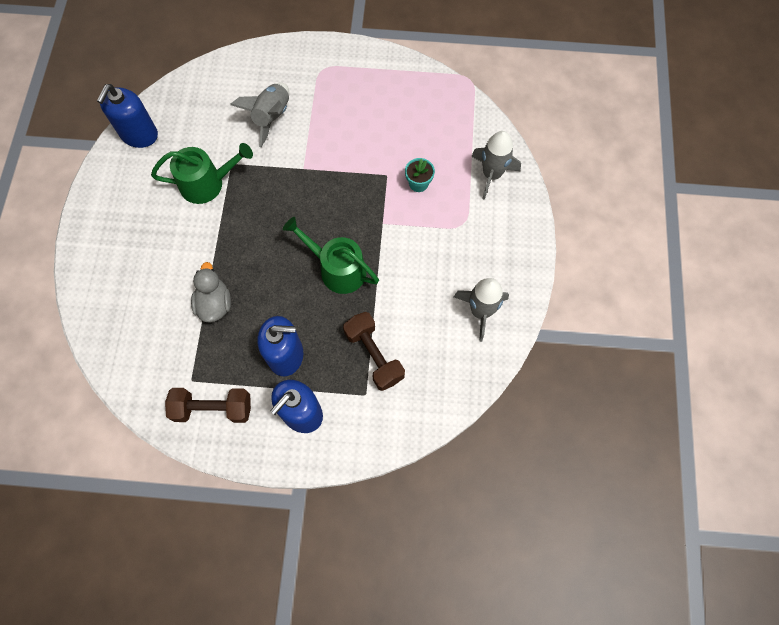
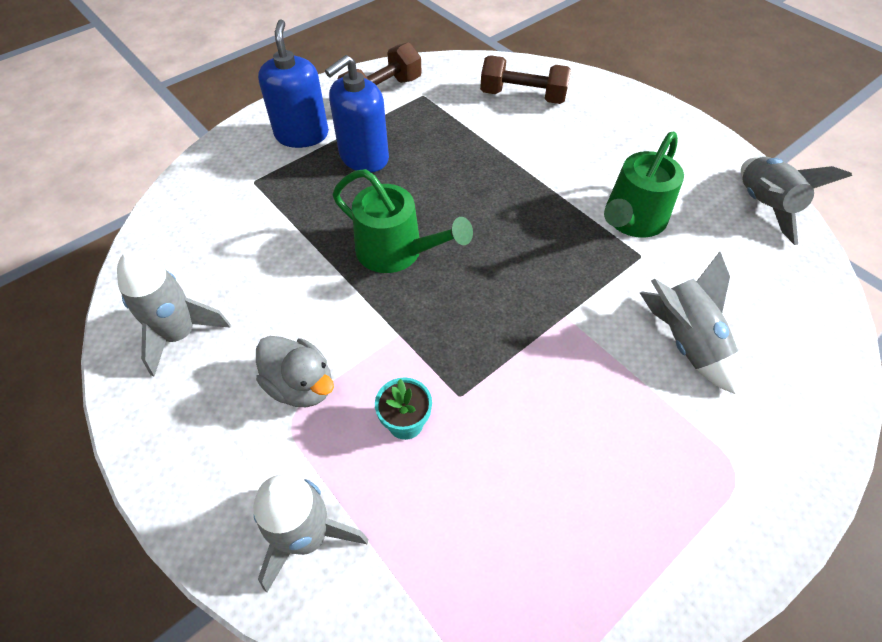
camera: 135 degrees right, 15 degrees down
blue soap dispenser [97,84,158,148] -> grey rocket [741,157,852,245]
grey duck [191,262,231,323] -> grey duck moved to [256,336,334,407]
green watering can [283,217,379,294] -> green watering can turned 45 degrees clockwise [333,169,473,273]
brown dumbbell [343,312,405,391] -> brown dumbbell moved to [480,56,571,104]

